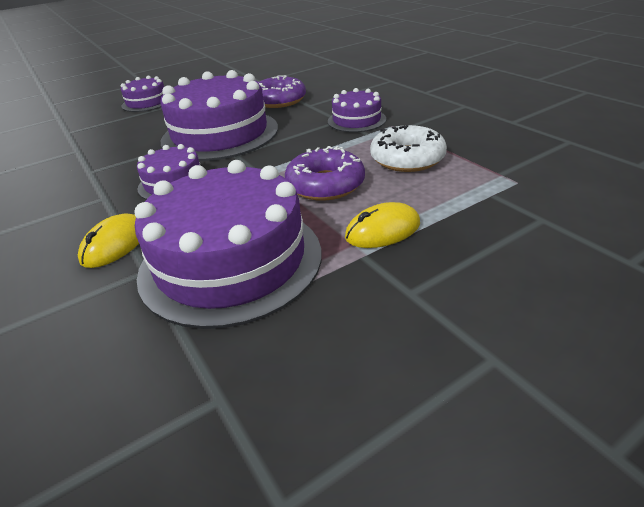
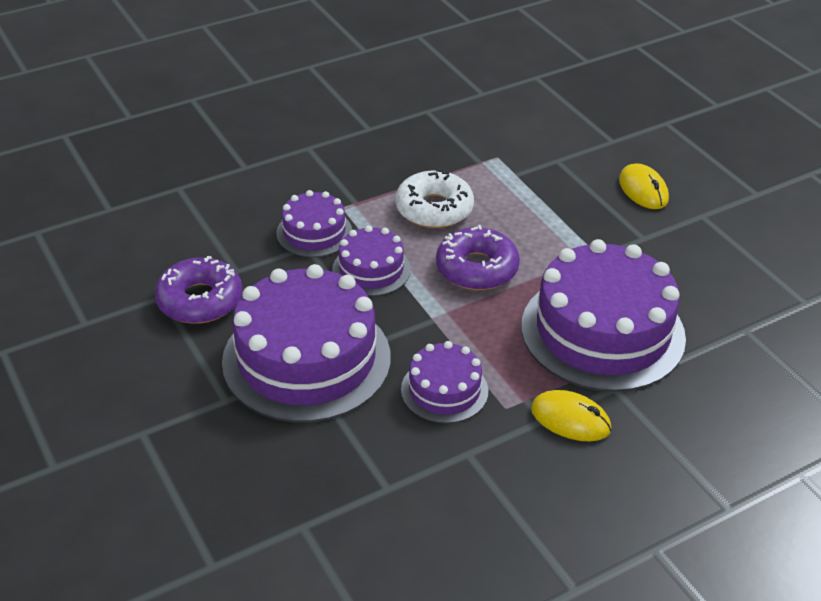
camera: 90 degrees left, 5 degrees up
purple cake [121,76,164,112] -> purple cake moved to [332,225,411,296]
yellow mouse [345,202,420,248] -> yellow mouse moved to [619,163,669,209]

